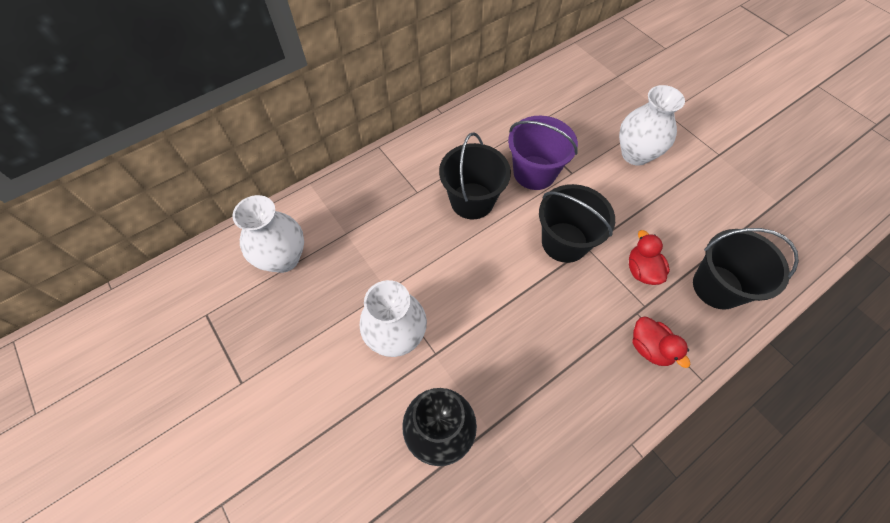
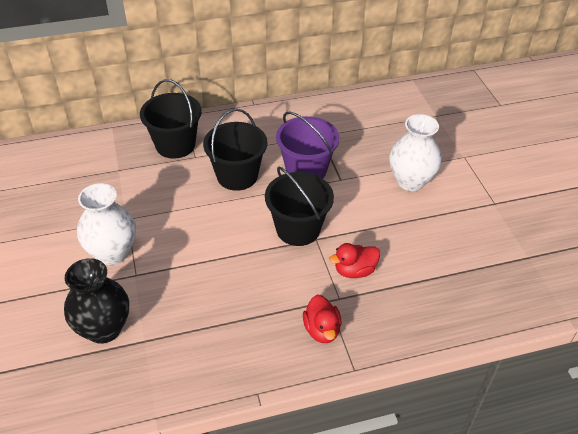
camera: 20 degrees right, 15 degrees down
white vase [232,195,304,273] -> none
red duck [629,230,670,285] -> red duck turned 120 degrees counterclockwise [329,243,380,278]
black bucket [693,228,799,310] -> black bucket moved to [140,79,202,159]

